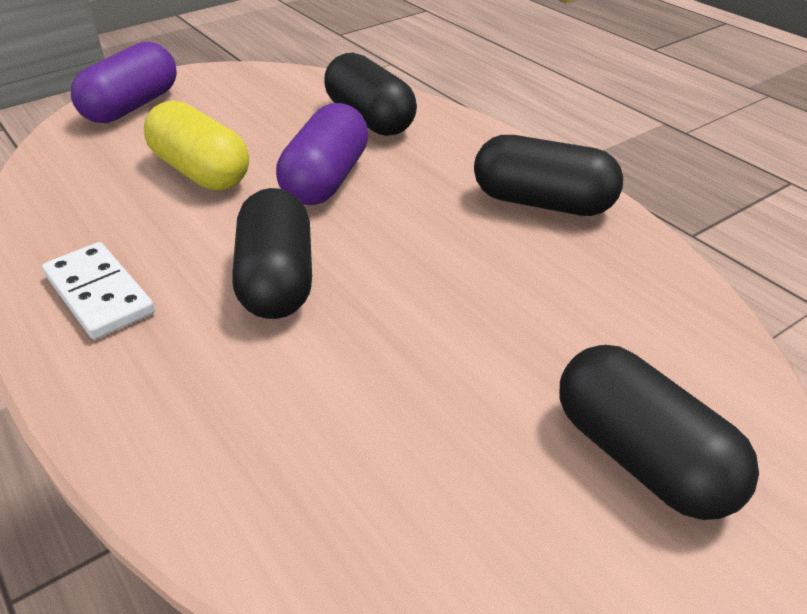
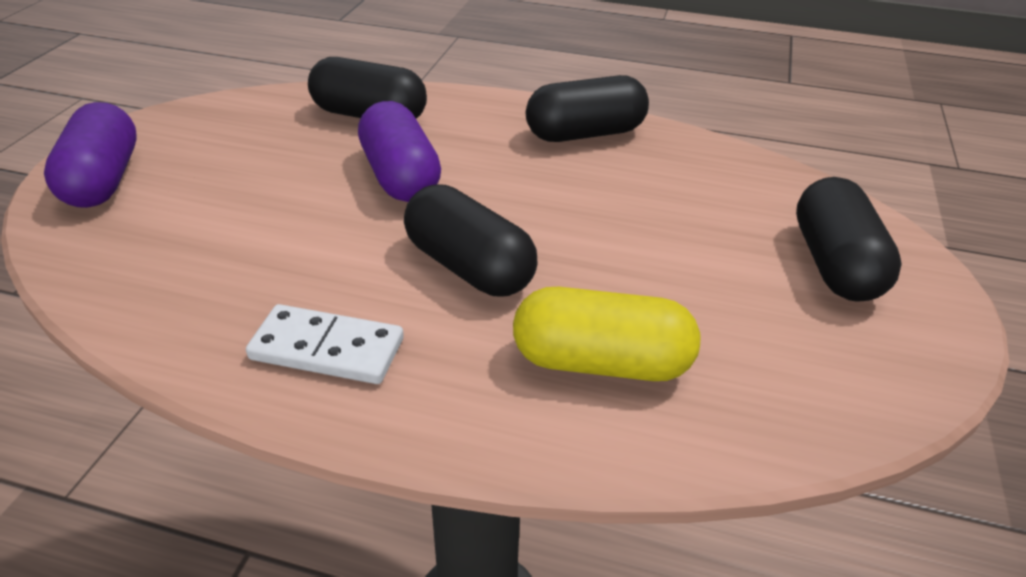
camera: 40 degrees left, 0 degrees up
yellow capsule [144,100,249,191] -> yellow capsule moved to [513,287,700,381]
black capsule [560,345,759,520] -> black capsule turned 75 degrees clockwise [796,177,902,302]

